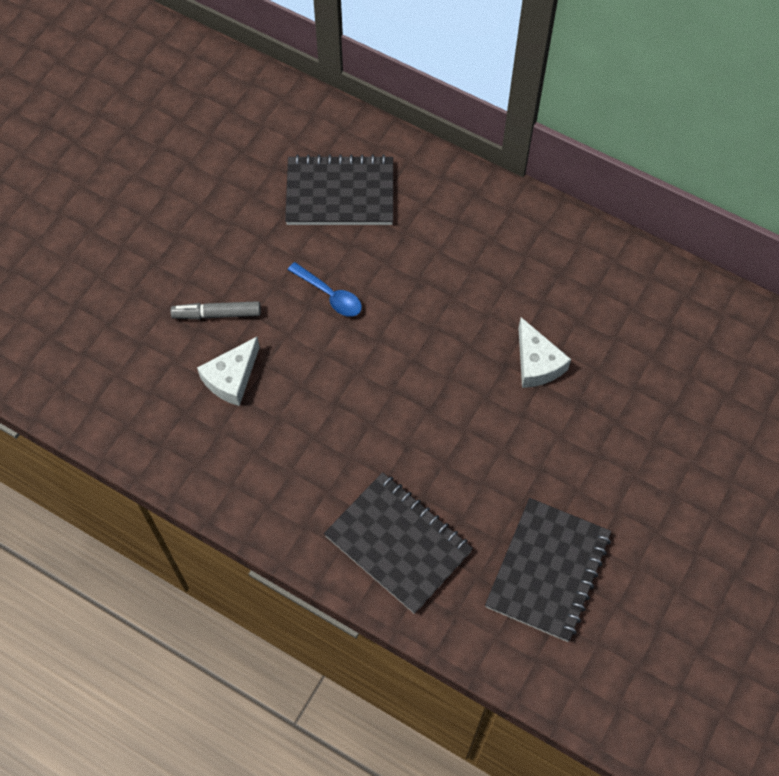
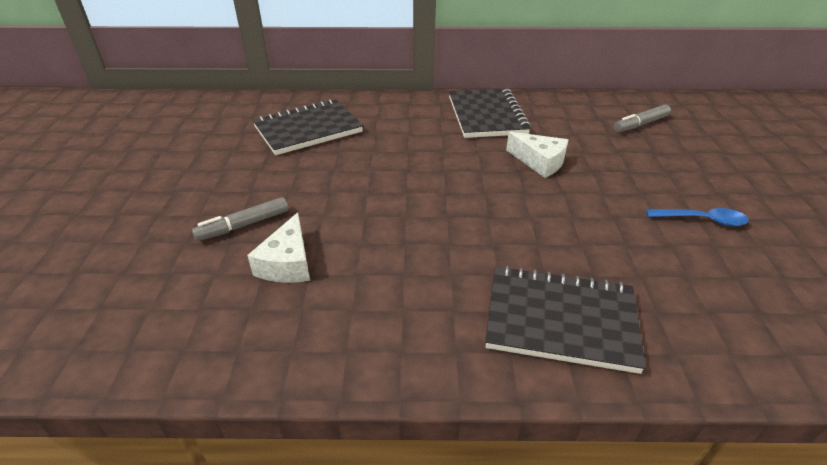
camera: 30 degrees left, 25 degrees down
blue spoon [288,262,362,317] -> blue spoon moved to [646,208,749,226]
black notebook [485,498,611,642] -> black notebook moved to [449,88,531,138]
none -> grey marker [614,104,671,132]

